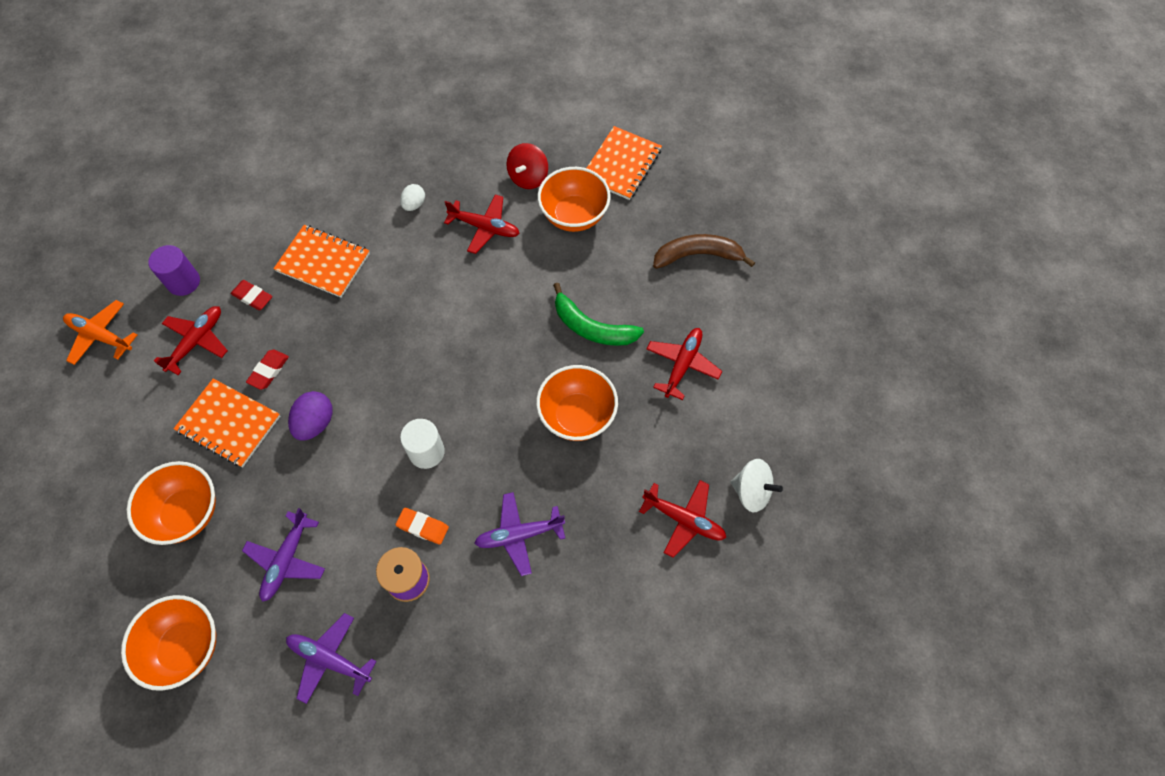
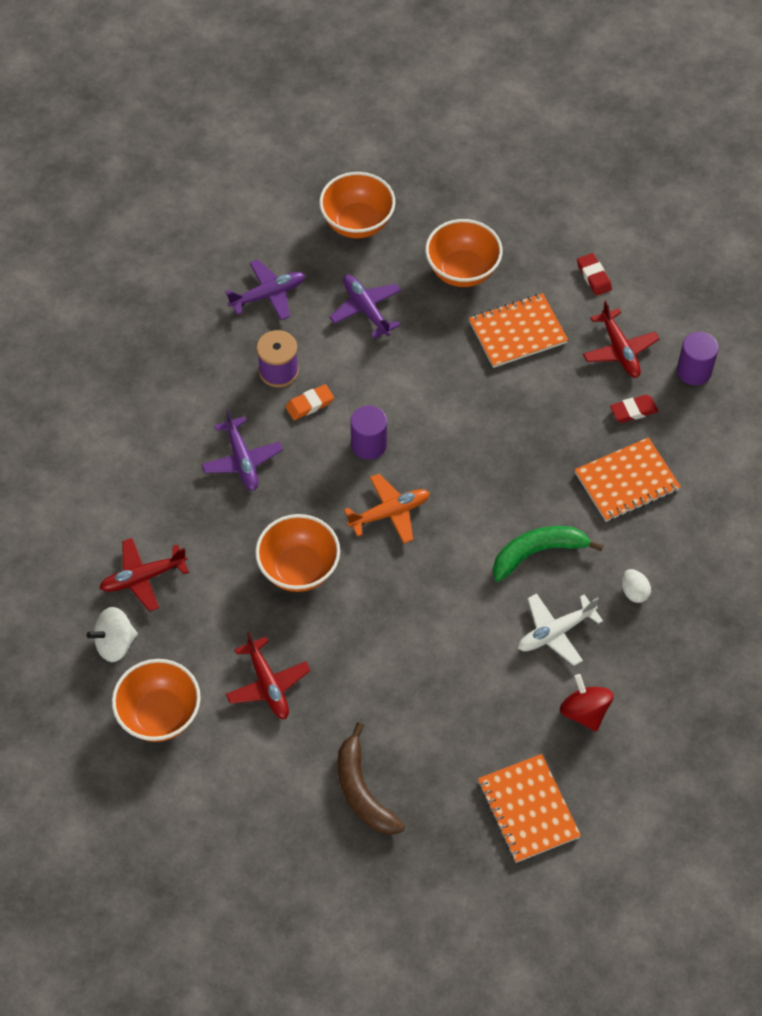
camera: 130 degrees right, 5 degrees down
orange plane [63,300,137,365] -> orange plane moved to [344,474,430,544]
red eraser [246,349,289,390] -> red eraser moved to [577,253,612,296]
purple egg [288,391,333,440] -> none
white cylinder [400,419,445,469] -> purple cylinder [351,405,387,460]
red plane [444,194,520,254] -> white plane [518,593,603,666]
purple plane [474,492,565,576] -> purple plane turned 135 degrees clockwise [201,409,283,491]
orange bowl [538,167,611,232] -> orange bowl moved to [112,659,201,742]
green banana [553,283,644,346] -> green banana moved to [493,526,603,582]
brown banana [653,234,755,269] -> brown banana turned 120 degrees clockwise [338,722,405,835]

